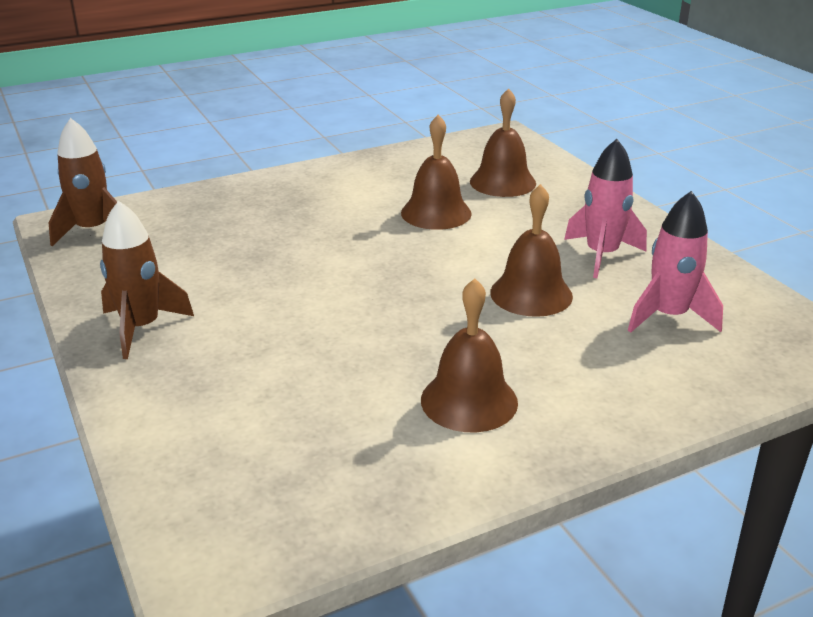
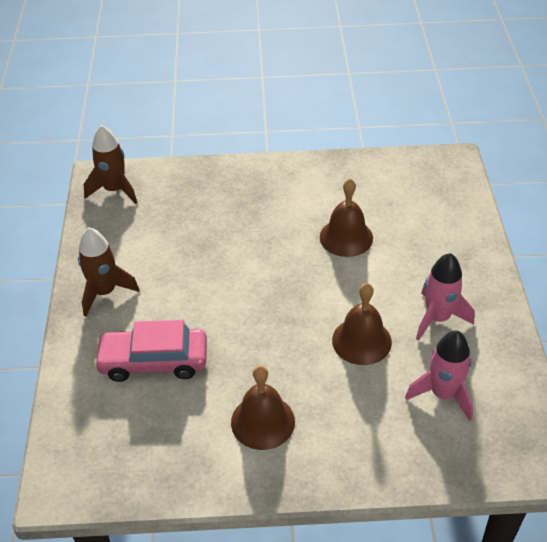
camera: 25 degrees right, 15 degrees up
brown bell [470,88,536,197] -> none
none -> pink car [94,320,207,382]

